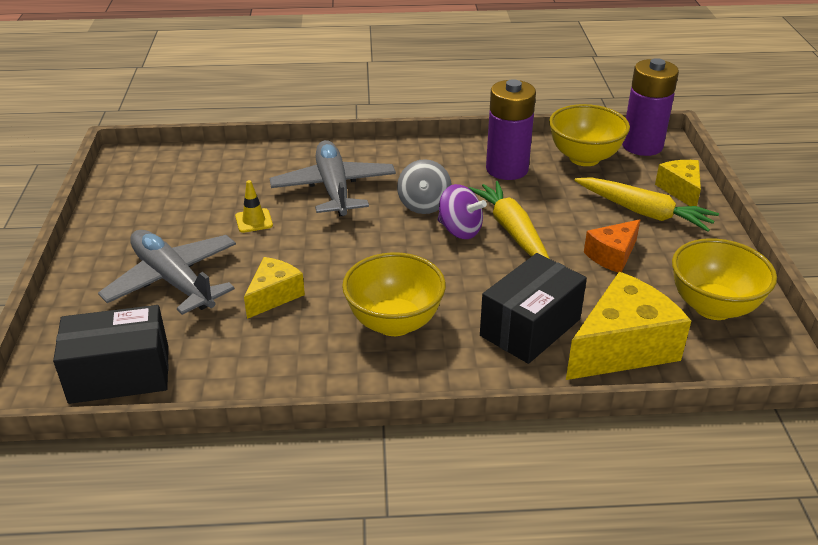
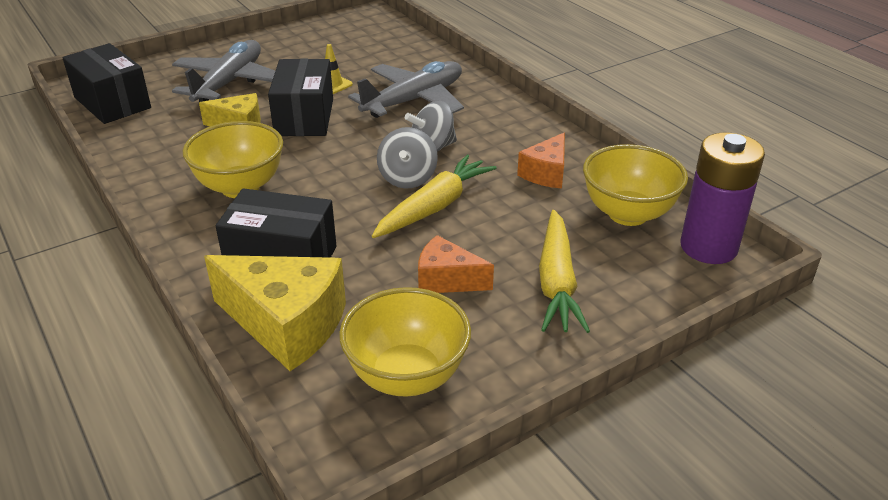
camera: 60 degrees right, 0 degrees up
purple spinning top [438,184,487,239] -> grey spinning top [377,127,438,189]
purple battery [486,79,536,180] -> orange cheese [517,133,565,189]
yellow cheese [655,160,701,206] -> none
none -> black box [268,59,333,136]

